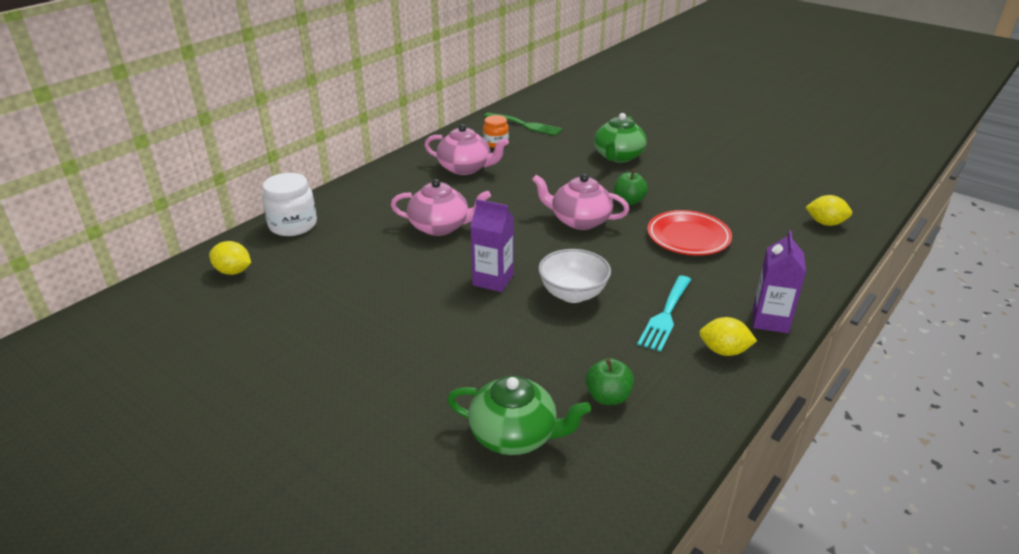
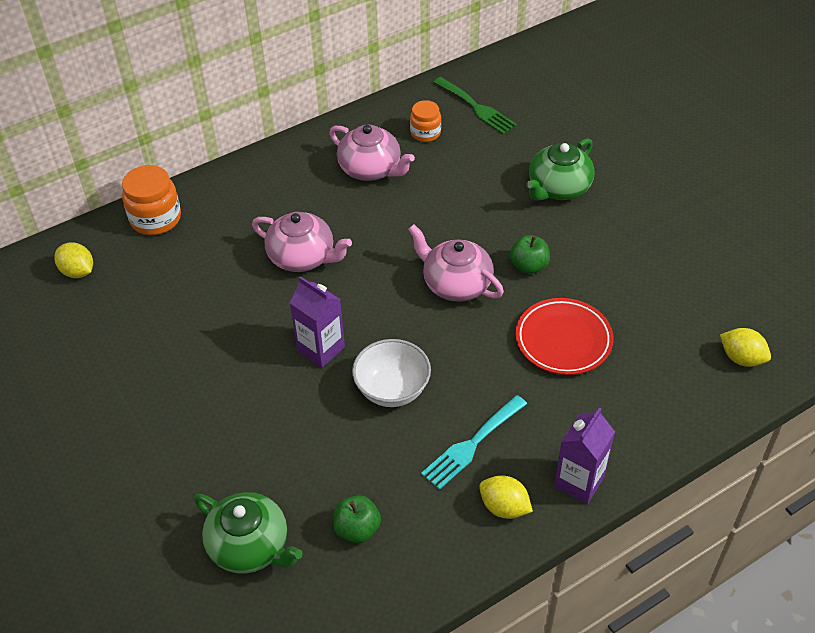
camera: 20 degrees right, 15 degrees up
white jar [262,173,317,236] -> orange jar [122,165,181,235]

